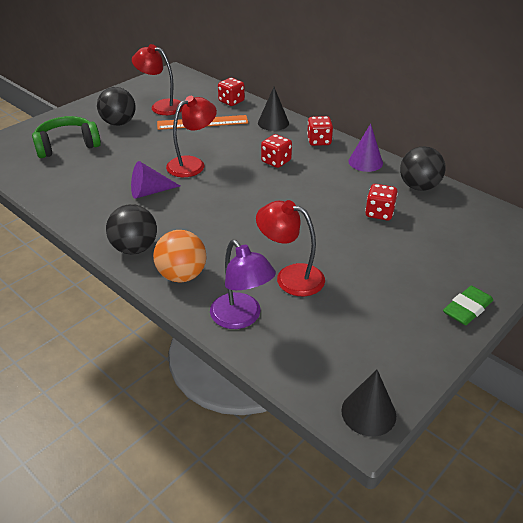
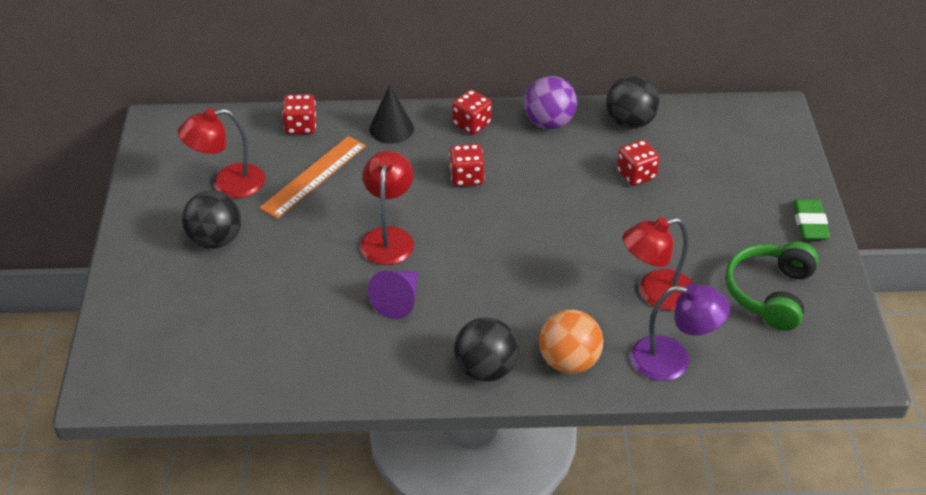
camera: 45 degrees left, 5 degrees up
green headphones [32,116,101,158] -> green headphones moved to [725,241,819,331]
black cone [341,370,396,437] -> none
purple cone [348,124,383,172] -> purple ball [524,76,577,129]

